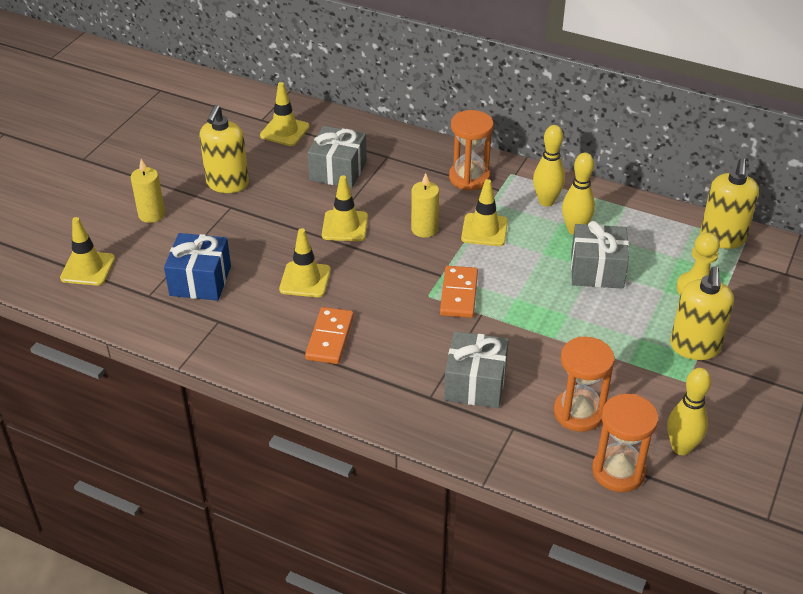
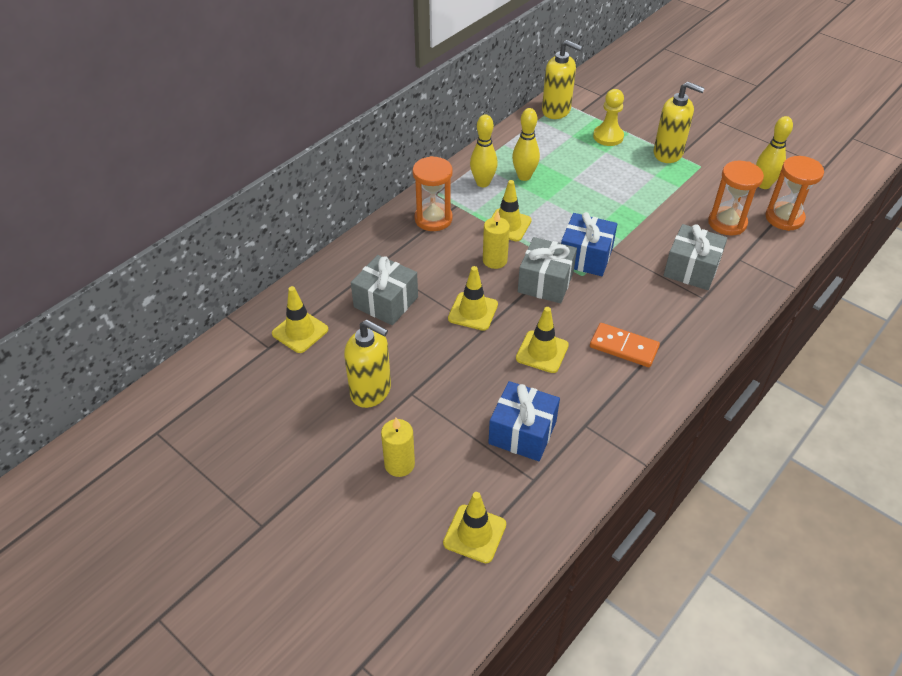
camera: 75 degrees left, 5 degrees up
orange domino [440,266,478,318] -> blue gift [561,212,617,276]
grey gift [571,221,629,289] -> grey gift moved to [518,237,577,304]

